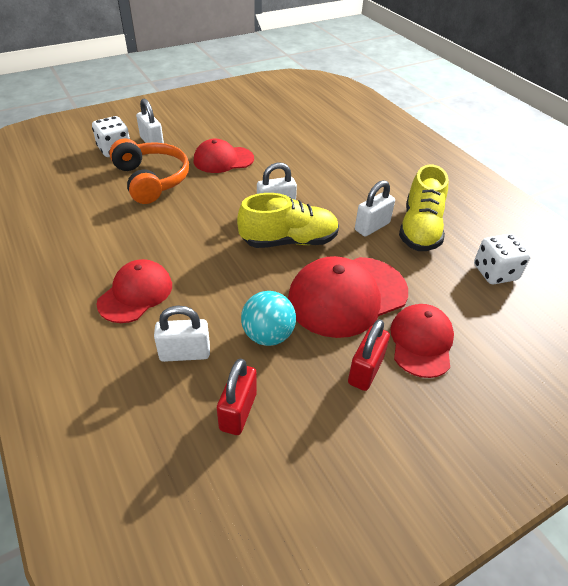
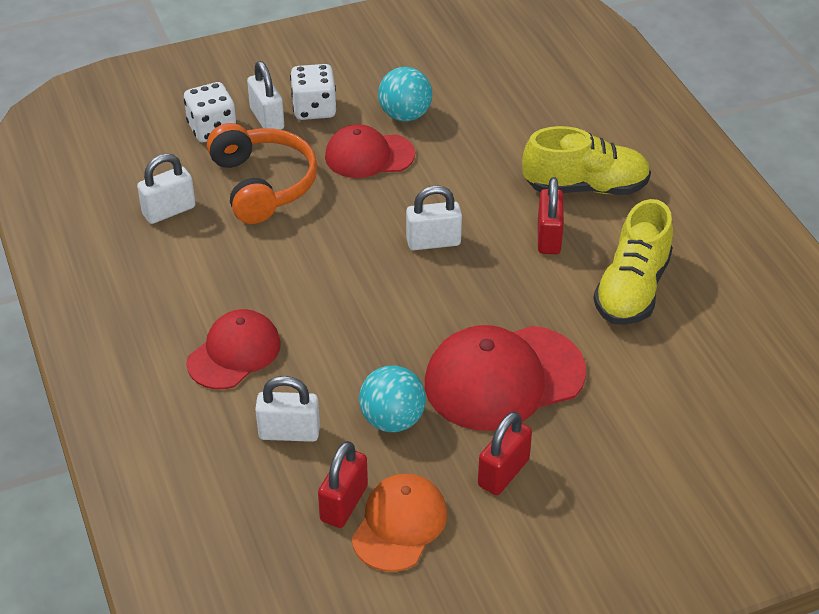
camera: 10 degrees right, 0 degrees up
yellow shoe [237,193,339,248] -> yellow shoe moved to [522,126,651,195]
white padlock [355,180,395,236] -> white padlock moved to [137,154,196,224]
red cap [390,304,454,378] -> none
white dice [474,234,531,284] -> white dice moved to [290,64,336,120]
none -> orange cap [352,474,447,572]
none -> turquoise ball [378,67,432,122]
none -> red padlock [538,177,564,254]

